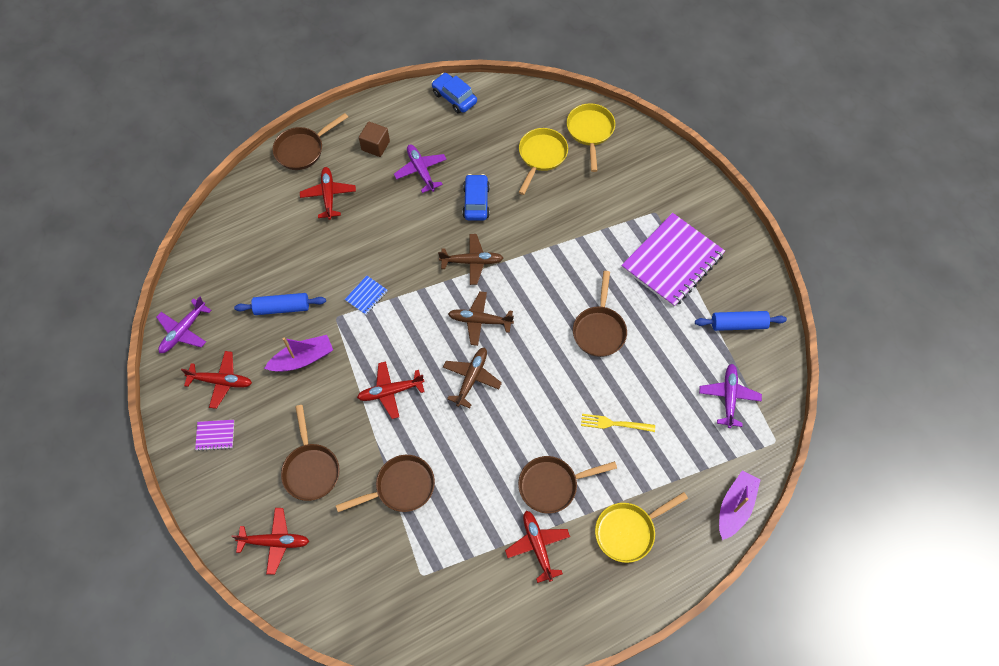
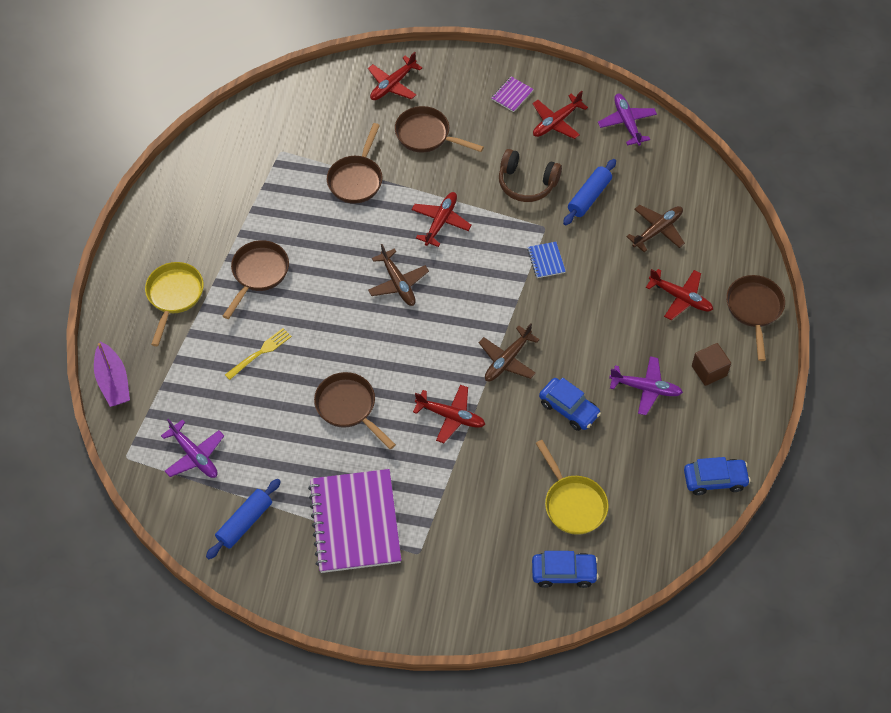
camera: 130 degrees right, 5 degrees down
purple boat [264,335,333,372] -> brown headphones [499,149,562,202]
brown plane [448,291,514,346] -> brown plane moved to [626,205,685,252]
red plane [505,511,570,583] -> red plane moved to [413,385,486,443]
yellow pan [567,103,615,172] -> blue car [532,551,599,588]

